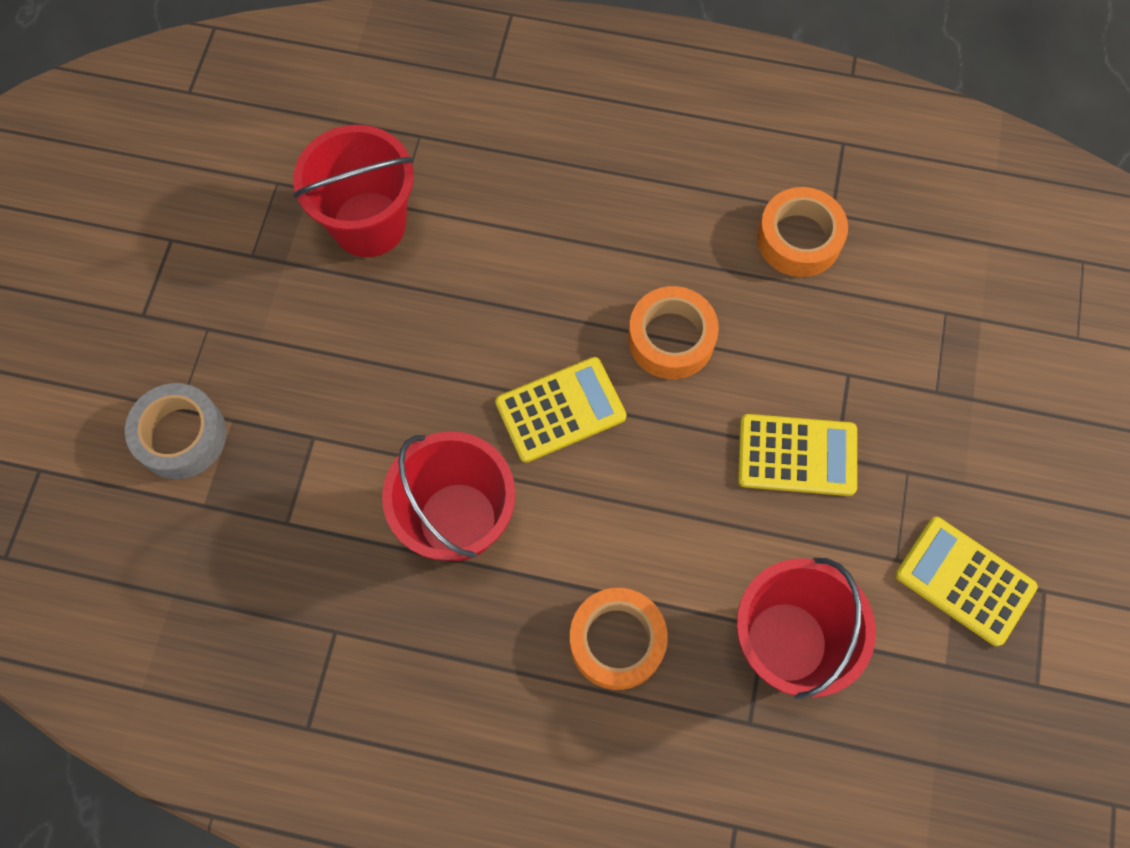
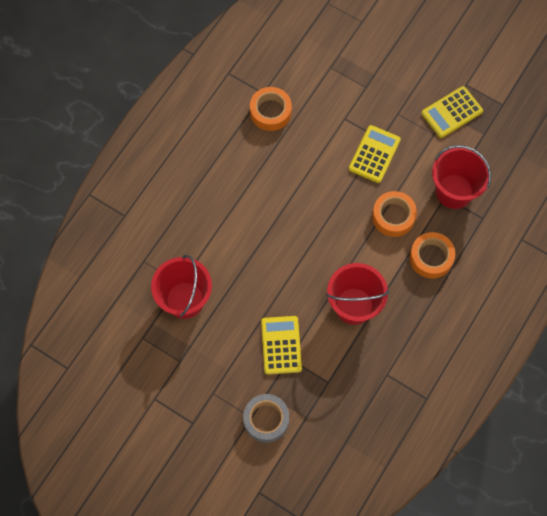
camera: 70 degrees left, 0 degrees up
yellow calculator [495,357,626,463] -> yellow calculator moved to [261,316,302,374]
orange tape [628,286,719,379] -> orange tape moved to [372,191,417,237]

